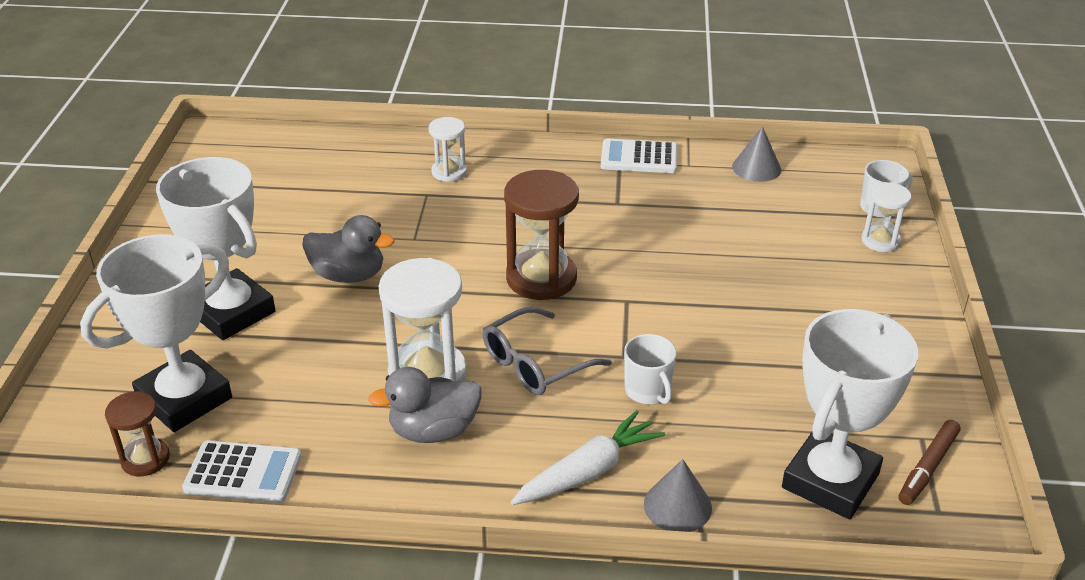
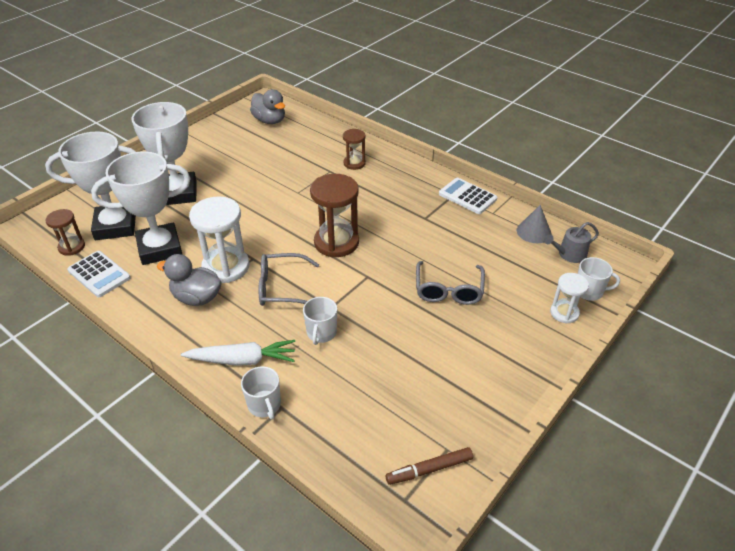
camera: 35 degrees right, 5 degrees up
grey duck [302,215,395,283] -> grey duck moved to [250,89,285,124]
white hourglass [429,117,467,182] -> brown hourglass [343,129,366,170]
grey cone [644,459,712,532] -> white mug [241,366,281,420]
white trophy [782,309,918,519] -> white trophy moved to [91,152,191,265]
none -> grey glasses [416,261,485,305]
none -> grey watering can [544,222,599,263]

